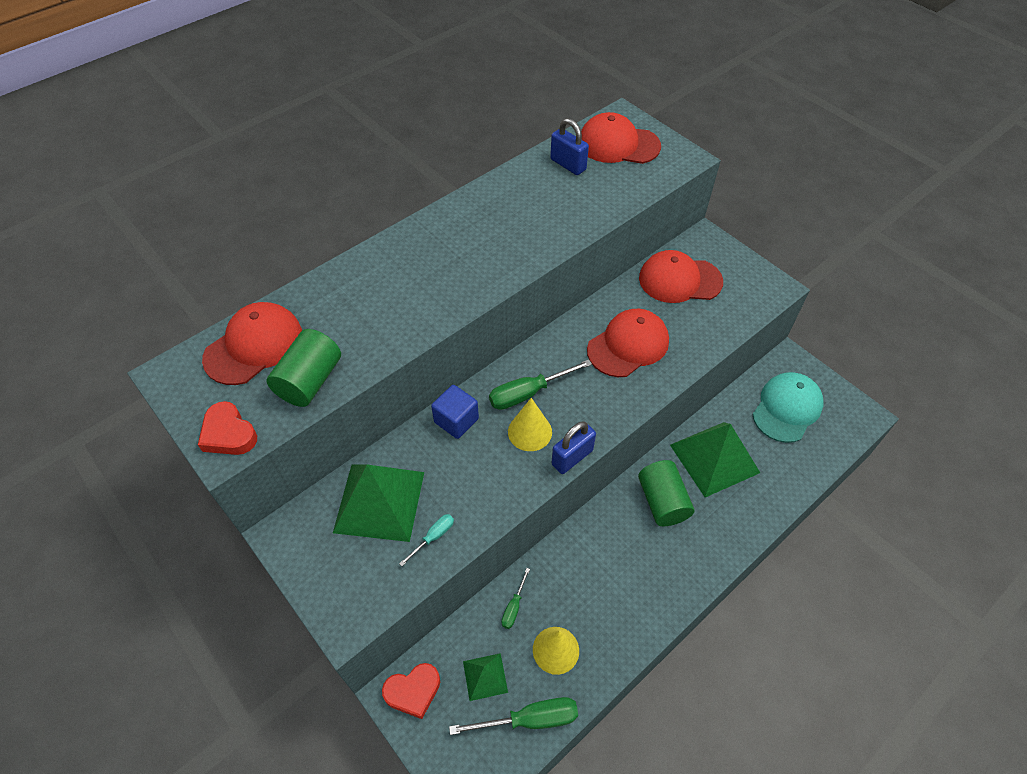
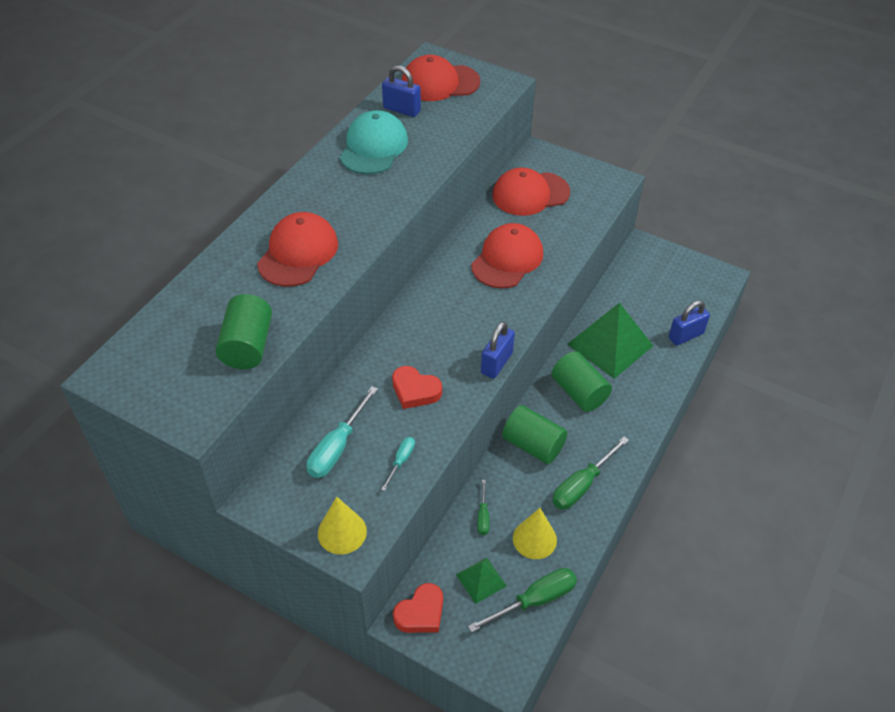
camera: 20 degrees left, 5 degrees down
red heart [198,401,257,455] -> red heart moved to [392,366,442,409]
red cap [202,302,302,385] -> red cap moved to [257,212,338,287]
green pyramid [333,464,424,542] -> turquoise screwdriver [307,386,378,478]
blue cube [431,385,479,439] -> none
green screwdriver [489,359,592,410] -> green screwdriver moved to [552,437,629,509]
yellow cone [508,398,552,451] -> yellow cone moved to [318,497,367,555]
turquoise cap [752,372,824,443] -> turquoise cap moved to [339,110,408,174]
none -> green cylinder [502,405,567,464]
none -> blue padlock [668,300,710,346]

